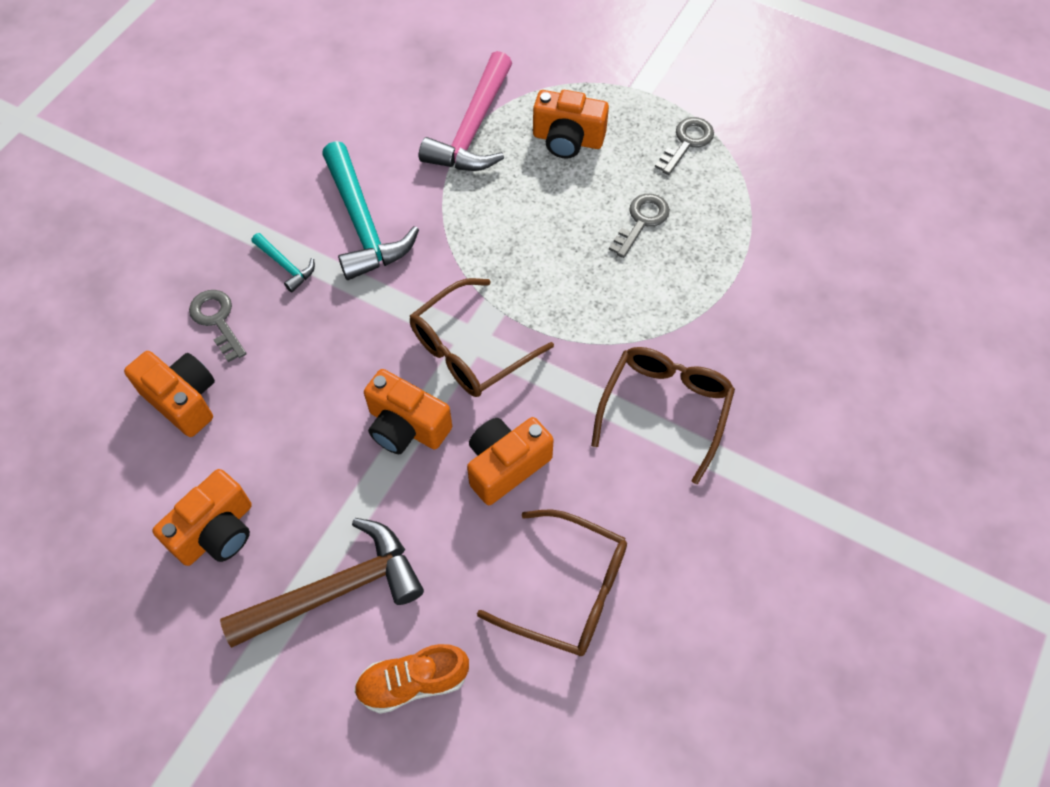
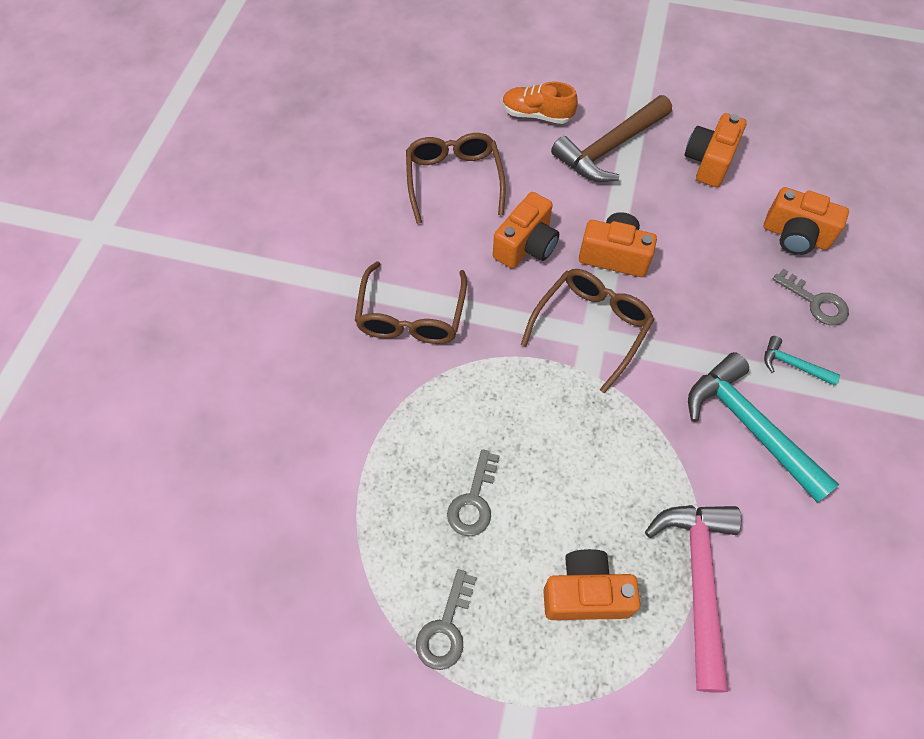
camera: 165 degrees right, 0 degrees up
orange shoe [354,644,469,714] -> orange shoe turned 135 degrees counterclockwise [502,81,578,124]
brown glasses [477,509,627,656] -> brown glasses turned 75 degrees clockwise [406,133,506,224]

